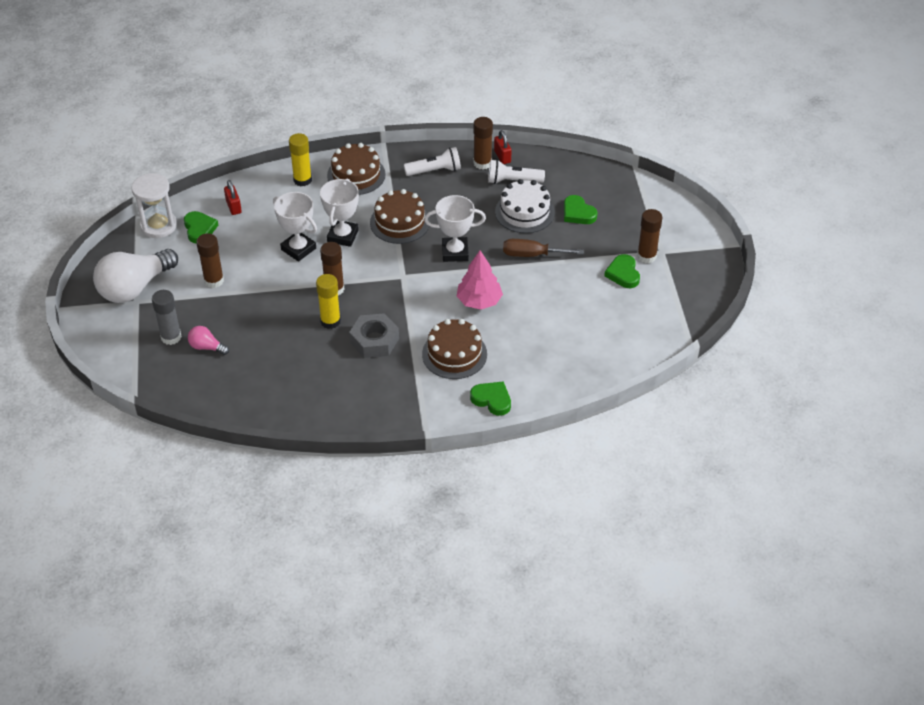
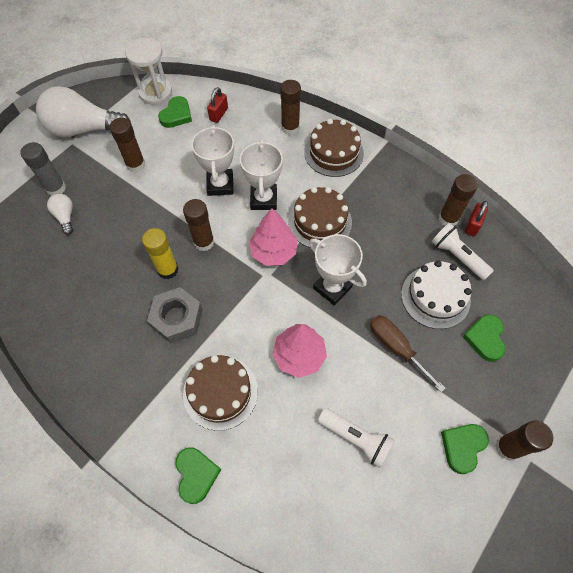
camera: 45 degrees right, 15 degrees up
pink light bulb [188,326,229,355] -> white light bulb [47,193,73,235]
yellow glue stick [289,133,312,186] -> brown glue stick [280,80,301,135]
white trophy [320,179,359,247] -> white trophy turned 60 degrees counterclockwise [240,140,283,210]
white flashlight [404,147,461,176] -> white flashlight moved to [318,408,395,468]
none -> pink tree [249,208,298,266]

